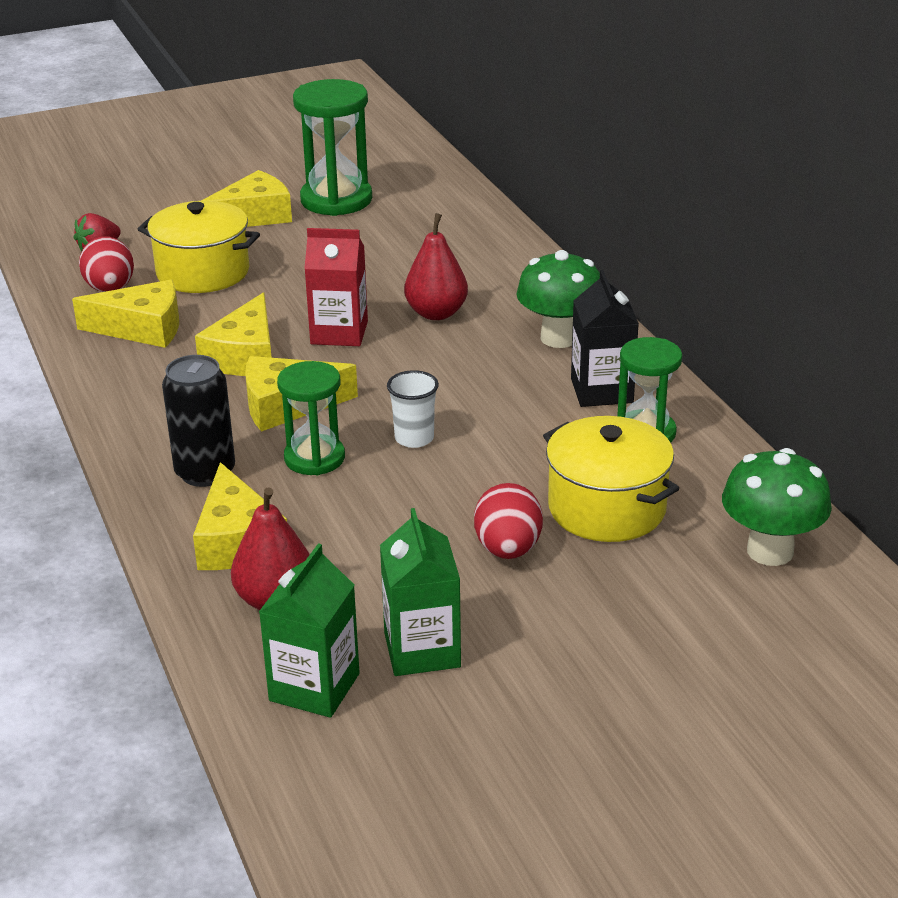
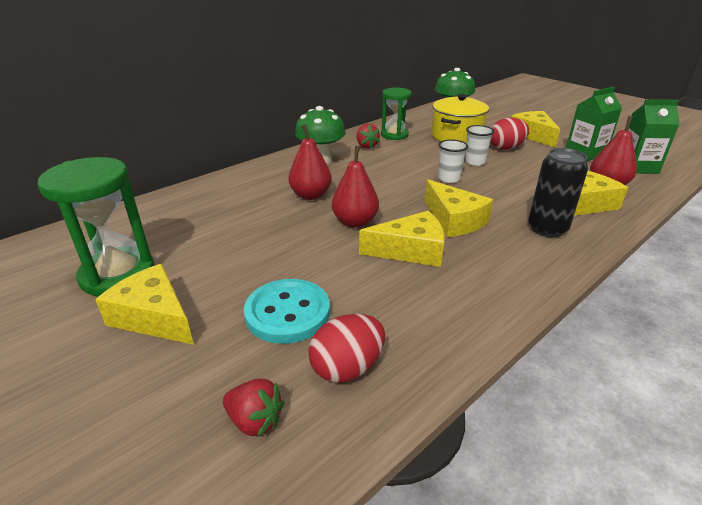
camera: 110 degrees left, 0 degrees up
yellow cheese [72,279,179,348] -> yellow cheese moved to [511,111,560,148]
yellow pot [138,201,260,293] -> turquoise button [244,279,330,344]
green hourglass [277,361,345,475] -> none
red carton [304,228,368,346] -> red pear [332,146,379,228]
black carton [571,270,639,407] -> red strawberry [356,124,380,148]
none -> white cup [465,125,494,166]

